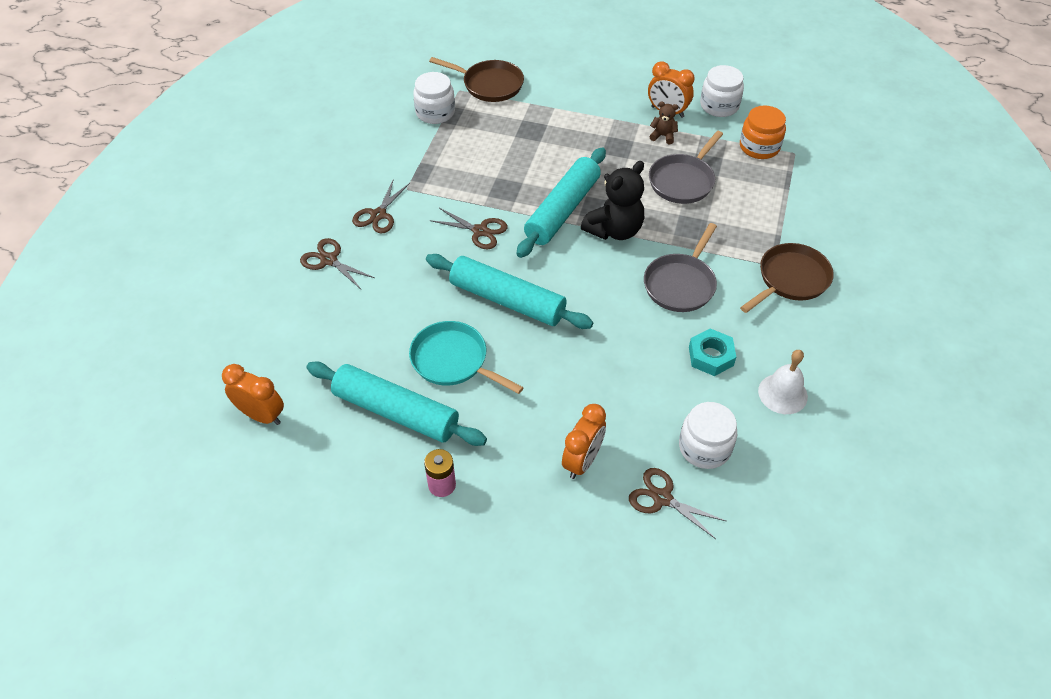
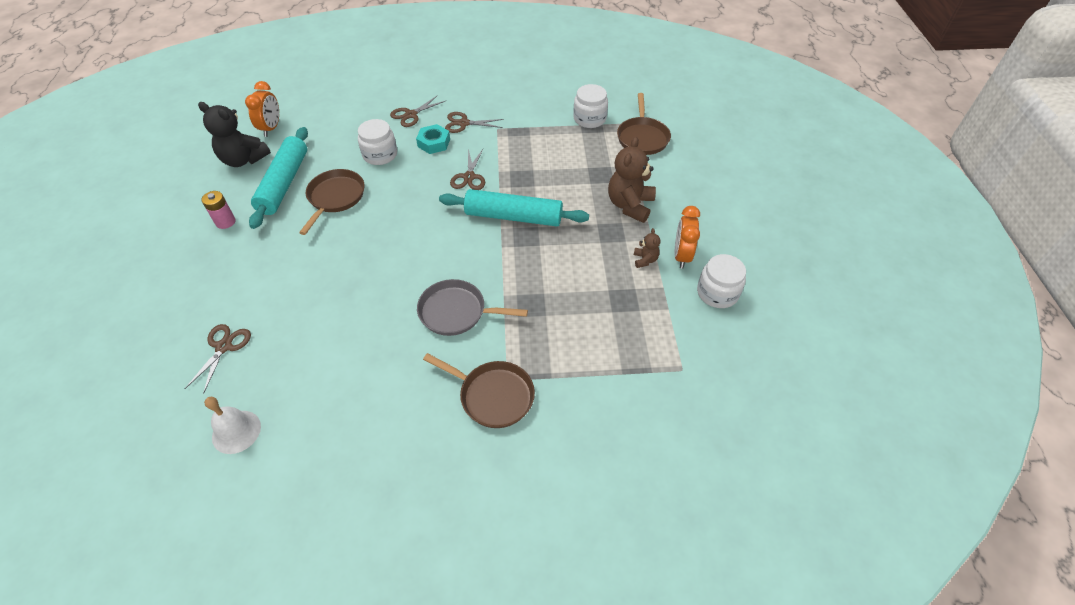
camera: 70 degrees right, 0 degrees up
brown scissors [300,238,375,289] -> brown scissors turned 150 degrees counterclockwise [390,95,445,127]
turquoise pan [409,321,524,394] -> brown pan [299,169,364,235]
turquoise rolling pin [426,254,593,329] -> none
orange clock [562,404,606,479] -> none
black teddy bear [581,161,644,240] -> black teddy bear moved to [198,102,271,167]
grey pan [649,131,723,204] -> none
white jar [679,402,737,469] -> white jar moved to [358,119,397,165]
turquoise nut [689,328,736,376] -> turquoise nut moved to [416,124,450,154]
orange jar [740,105,786,159] -> none
white bell [758,350,808,414] -> white bell moved to [204,397,261,454]
none -> brown teddy bear [608,137,656,223]

